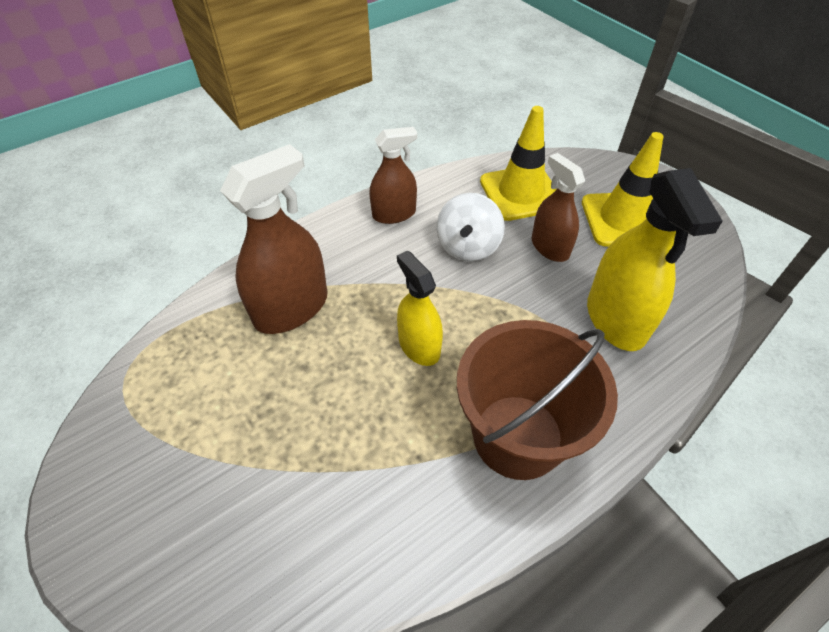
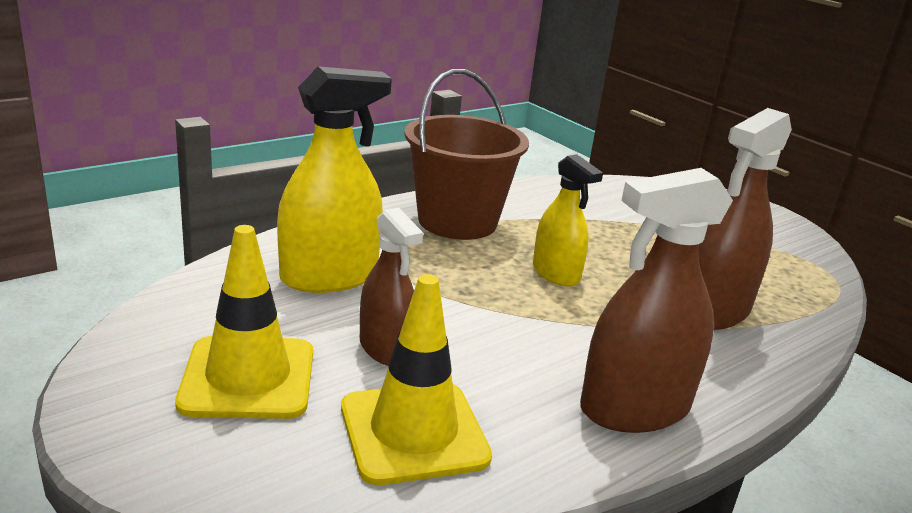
camera: 175 degrees right, 25 degrees down
brown spray bottle [369,127,417,224] -> brown spray bottle [580,168,733,433], size x1.59
white spinning top [436,193,505,262] -> none
yellow spray bottle [587,168,723,351] -> yellow spray bottle turned 75 degrees clockwise [277,66,392,293]

